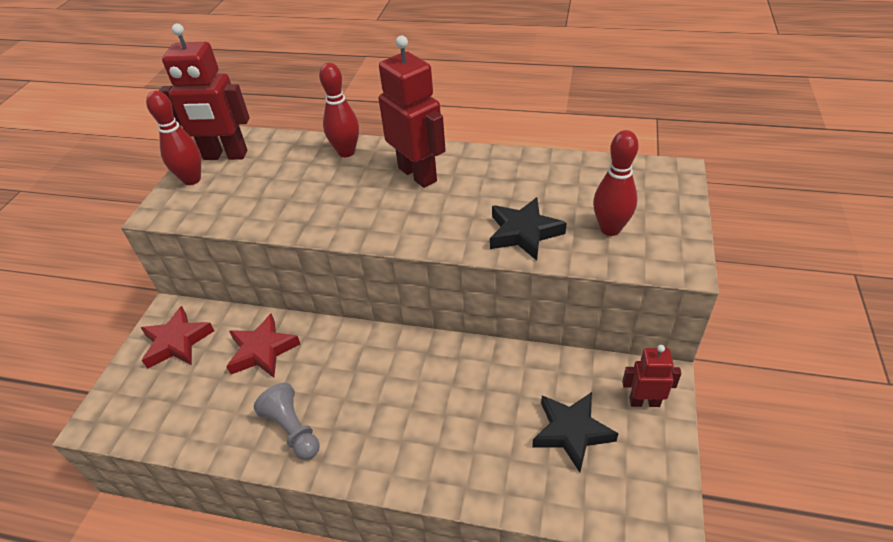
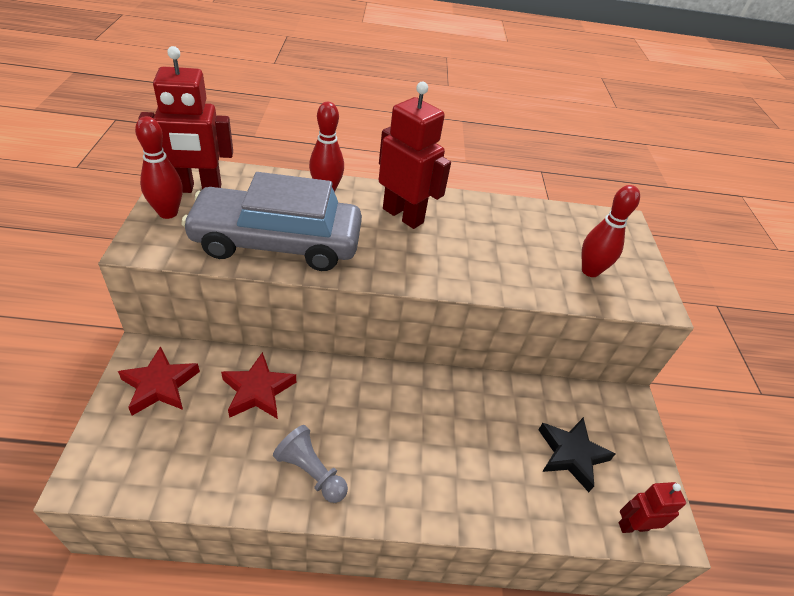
camera: 20 degrees left, 0 degrees up
black star [490,197,567,261] -> none
red robot [622,345,681,407] -> red robot moved to [618,482,686,533]
none -> grey car [181,172,362,271]

